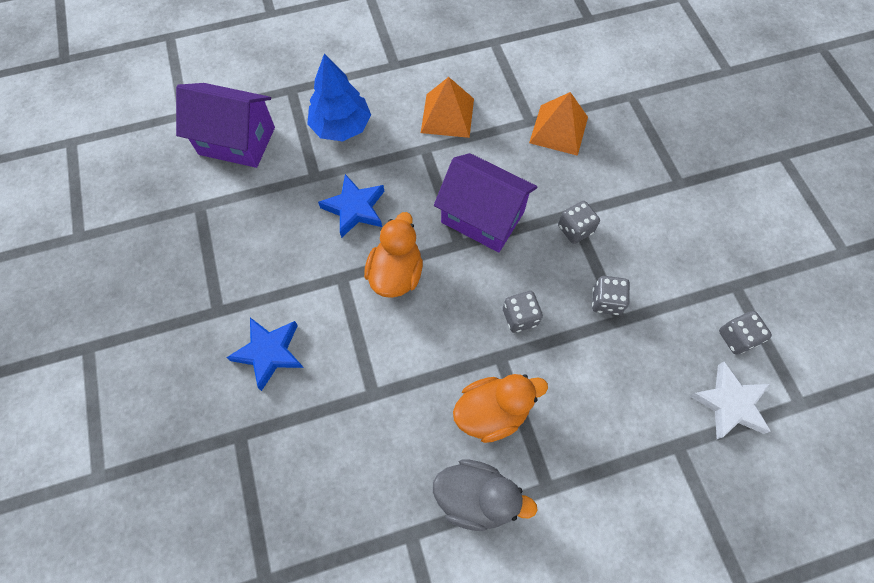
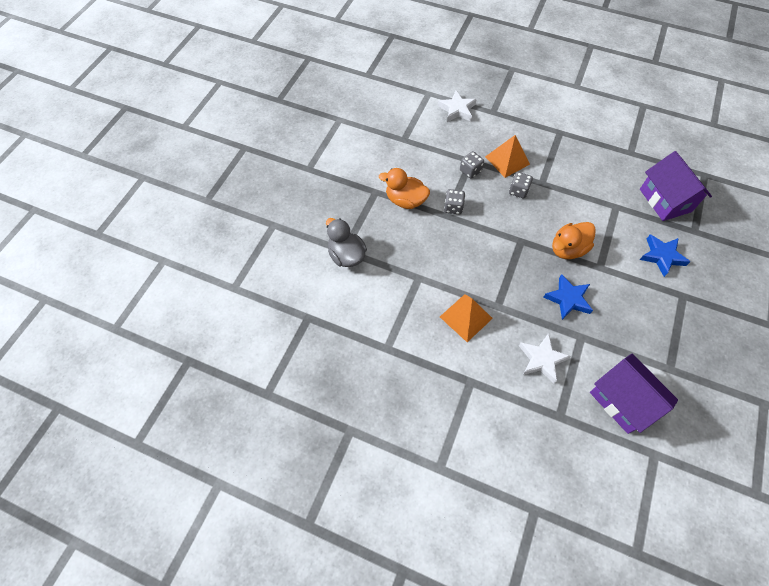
camera: 140 degrees left, 5 degrees down
blue tree [307,54,371,142] -> white star [519,333,571,384]
grey duck [433,460,538,531] -> grey duck moved to [326,218,367,267]
purple house [434,153,537,252] -> purple house moved to [640,151,712,221]
orange duck [453,374,548,443] -> orange duck moved to [379,168,430,209]
orange pyramid [529,92,588,156] -> orange pyramid moved to [485,135,530,178]
grey dice [719,311,772,355] -> none

